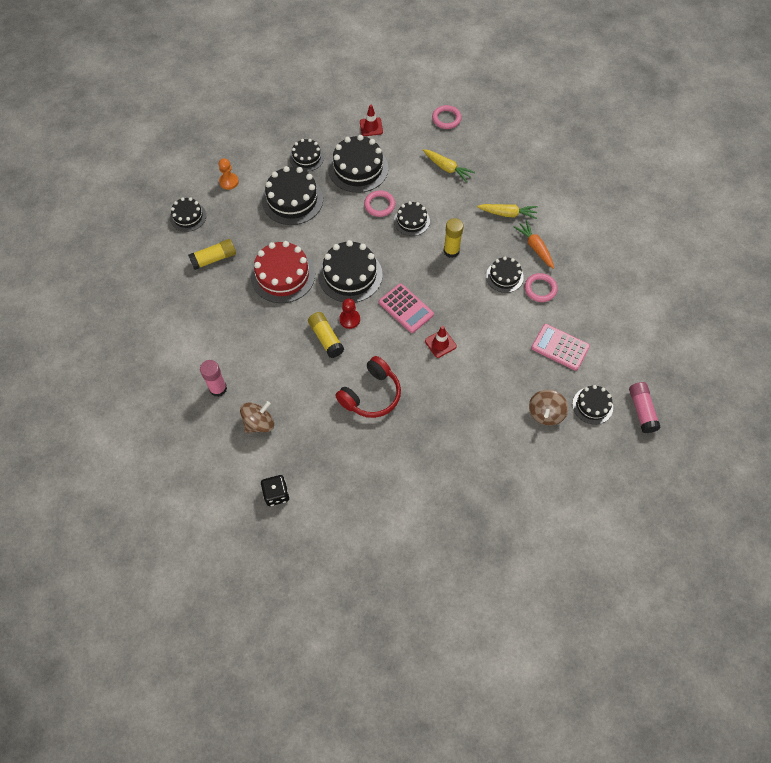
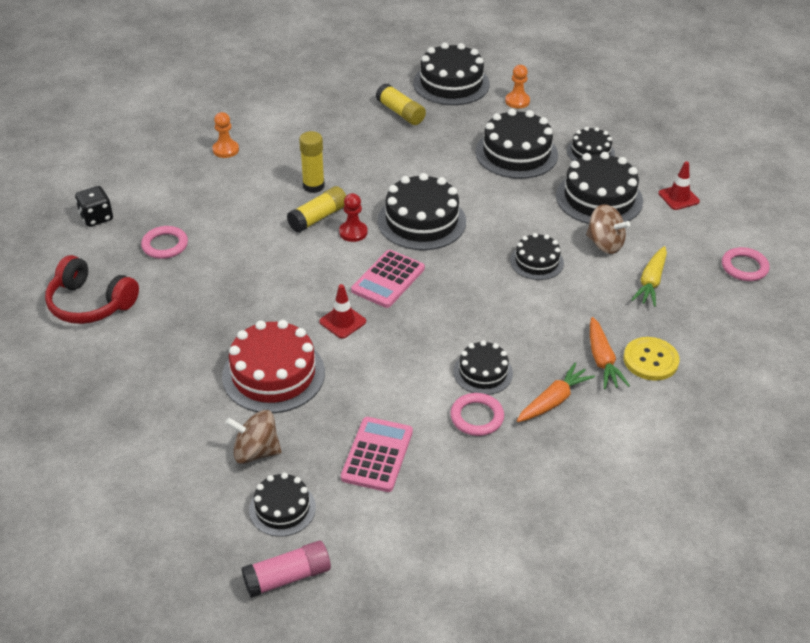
camera: 75 degrees right, 20 degrees down
black cake [170,197,206,232] -> black cake [413,43,490,105], size x1.72
pink glue stick [200,360,227,397] -> orange pawn [213,112,239,158]
brown spinning top [240,401,274,433] -> brown spinning top moved to [586,204,630,254]
red cake [251,241,315,303] -> red cake moved to [222,320,325,413]
red headphones [336,356,401,418] -> red headphones moved to [45,255,139,324]
pink ring [364,190,395,217] -> pink ring moved to [141,226,188,259]
yellow glue stick [443,218,463,258] -> yellow glue stick moved to [299,131,325,193]
yellow carrot [477,204,538,219] -> orange carrot [590,317,630,389]
none -> yellow button [624,337,680,381]

